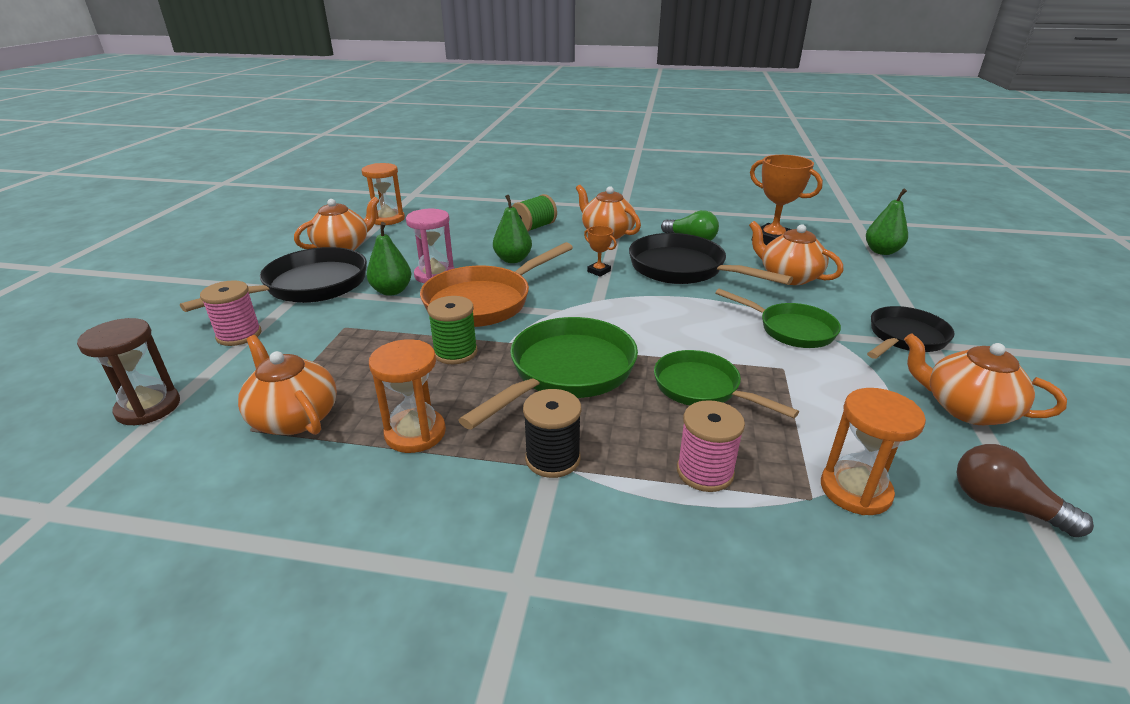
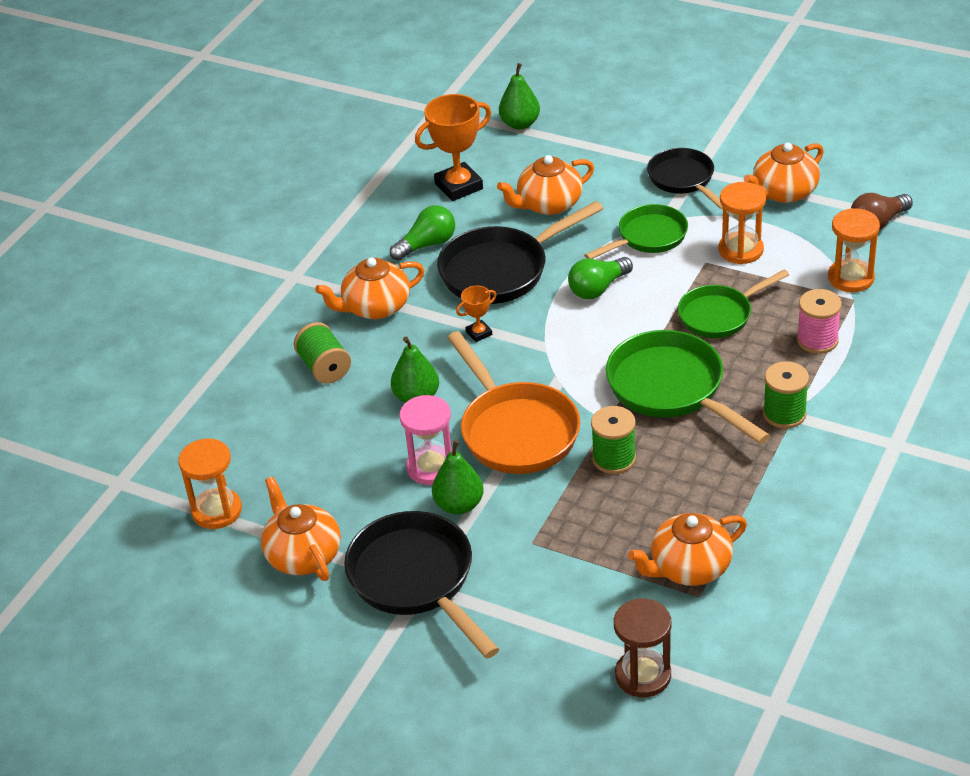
camera: 70 degrees left, 10 degrees up
pink spool [200,280,261,346] -> none
orange hourglass [369,339,446,453] -> orange hourglass moved to [719,182,766,264]
black spool [523,389,581,478] -> green spool [763,361,809,429]
none -> green light bulb [568,257,633,299]

